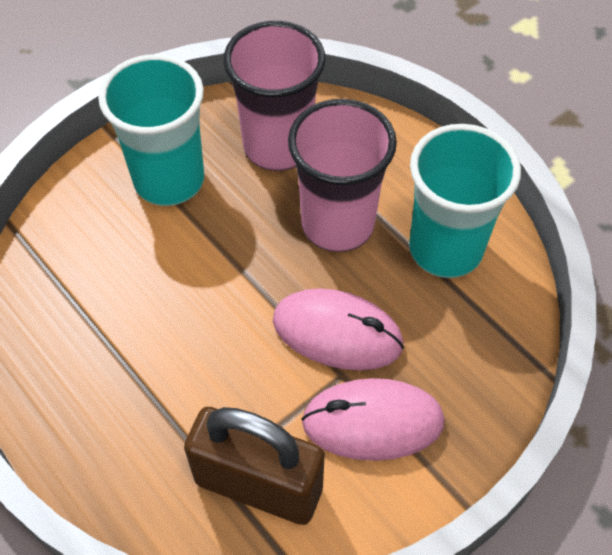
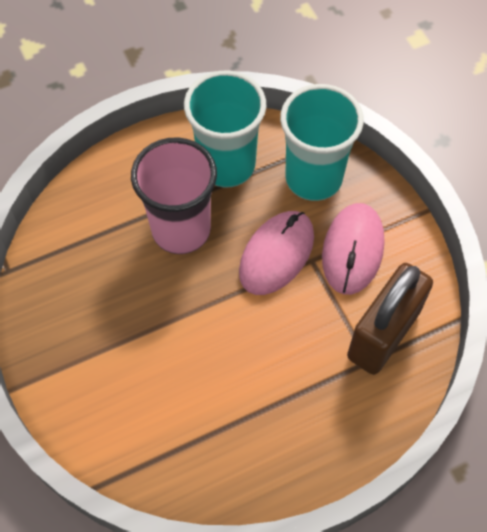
camera: 75 degrees left, 5 degrees up
turquoise cup [98,54,204,206] -> turquoise cup moved to [280,84,364,201]
pink cup [224,21,326,171] -> none

